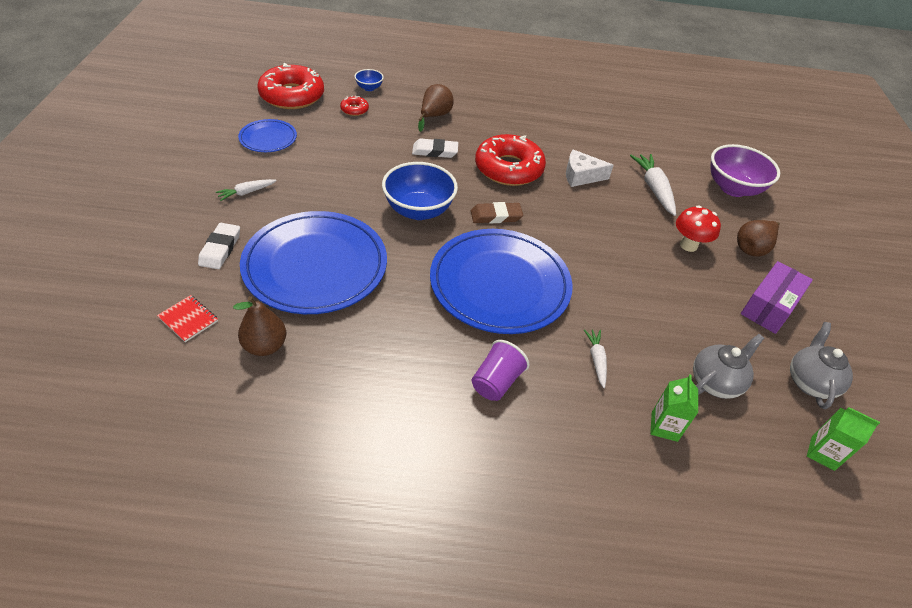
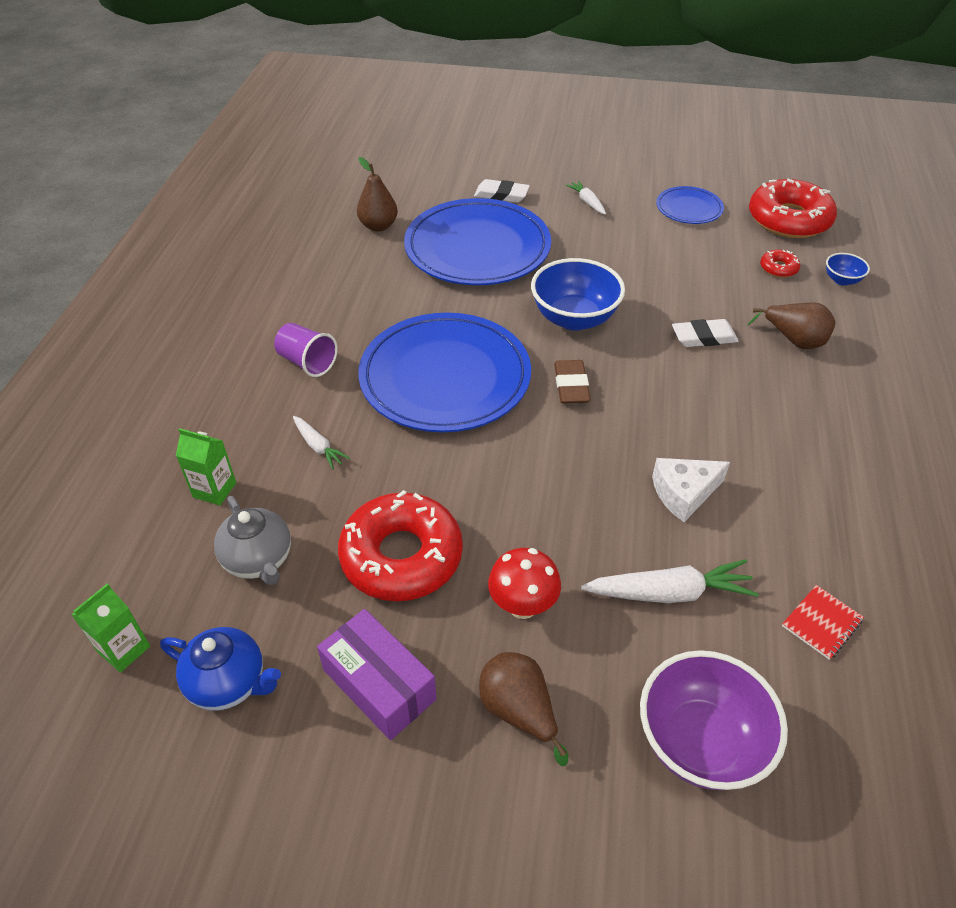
camera: 100 degrees right, 0 degrees up
red notebook [157,295,218,342] -> red notebook moved to [782,585,864,660]
white eraser [412,139,458,158] -> white eraser turned 75 degrees clockwise [672,319,739,347]
red donut [475,134,546,186] -> red donut moved to [338,490,463,601]
white cheese [566,150,614,187] -> white cheese turned 120 degrees counterclockwise [652,458,730,522]
white carrot [584,329,607,388] -> white carrot turned 45 degrees clockwise [293,416,350,470]
grey teapot [790,322,853,409] -> blue teapot [160,627,281,711]

